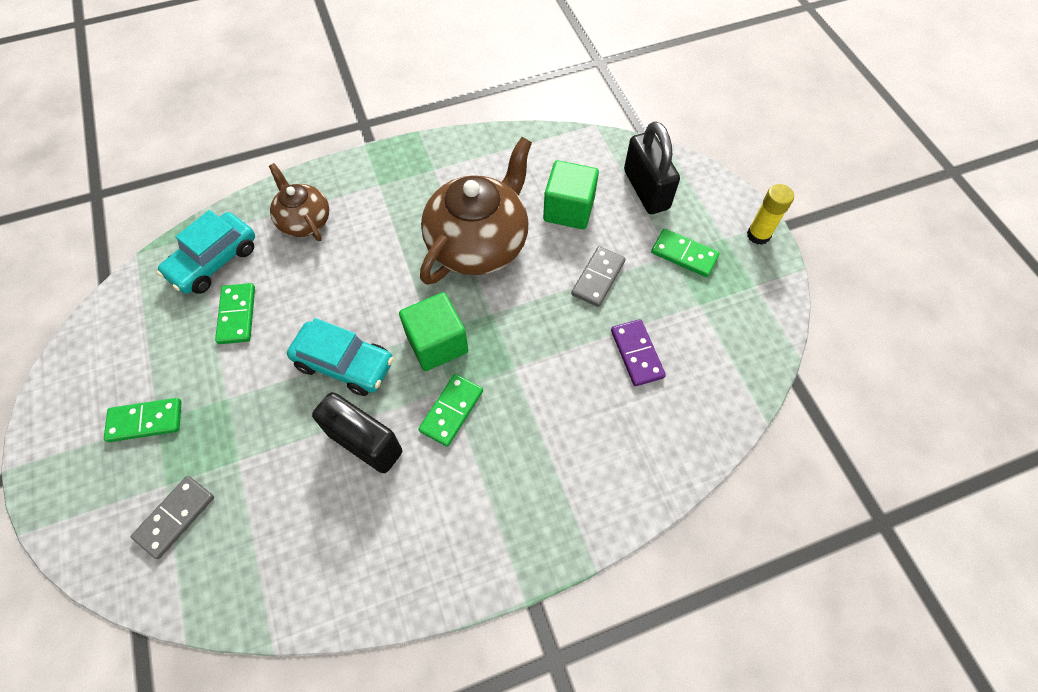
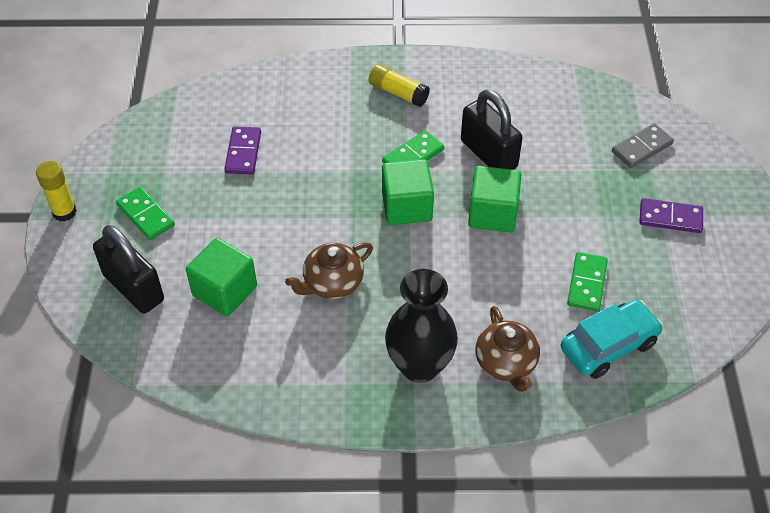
camera: 160 degrees left, 10 degrees down
green domino [104,398,182,442] -> purple domino [639,198,703,233]
turquoise car [287,318,394,396] -> green cube [468,166,522,232]
brown teapot [420,137,532,285] -> brown teapot [285,242,373,299], size x0.56
grey domino [571,246,625,307] -> none
black padlock [624,121,680,214] -> black padlock turned 45 degrees counterclockwise [93,225,164,313]
none -> yellow glue stick [369,64,430,107]
none -> black vase [385,269,458,383]

